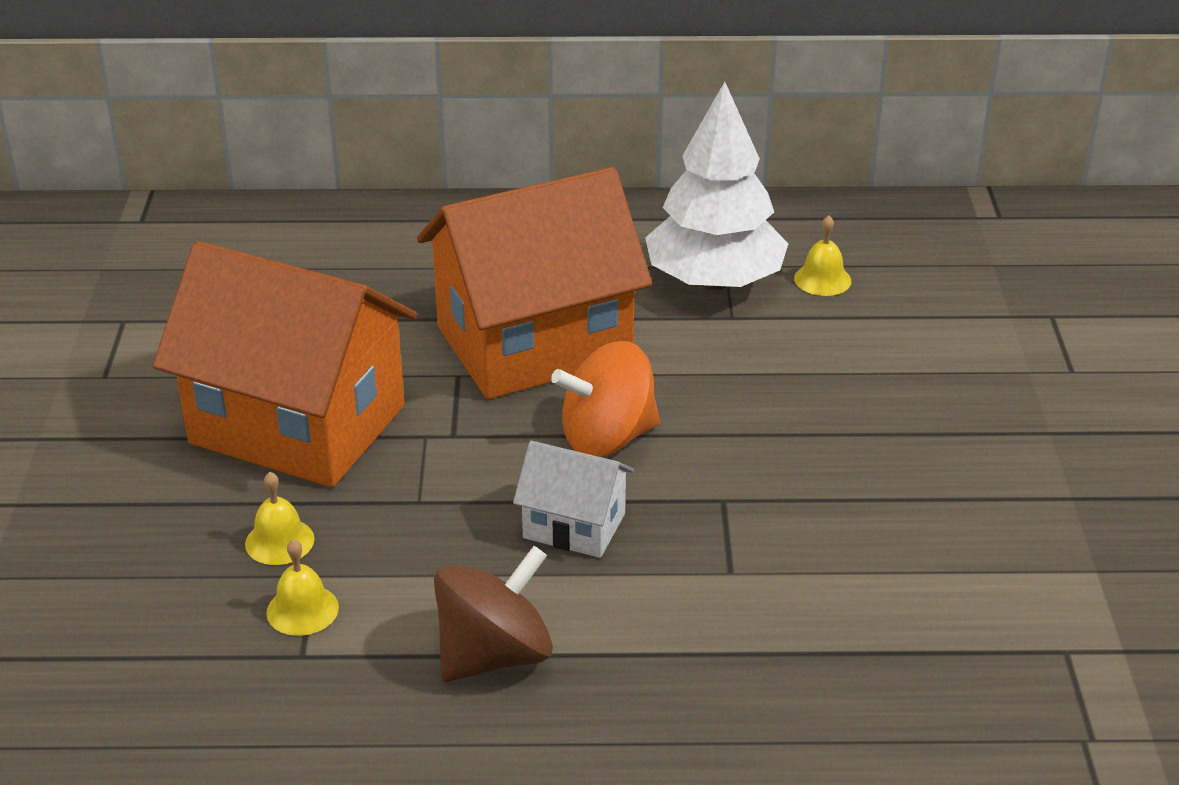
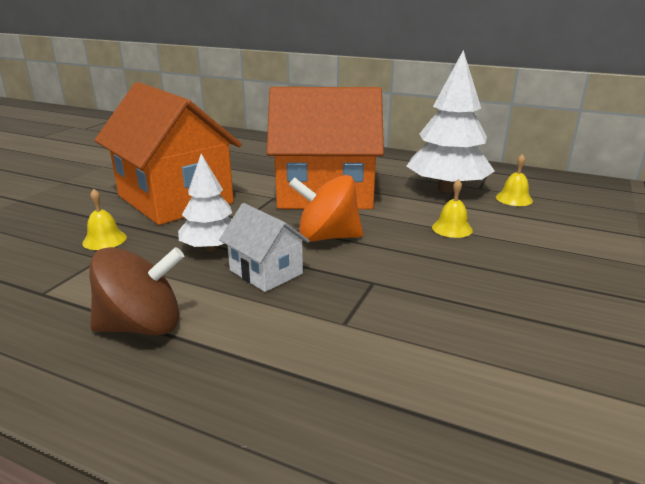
camera: 25 degrees right, 10 degrees down
yellow bell [266,539,339,636] -> yellow bell moved to [432,179,473,238]
none -> white tree [178,154,232,252]

